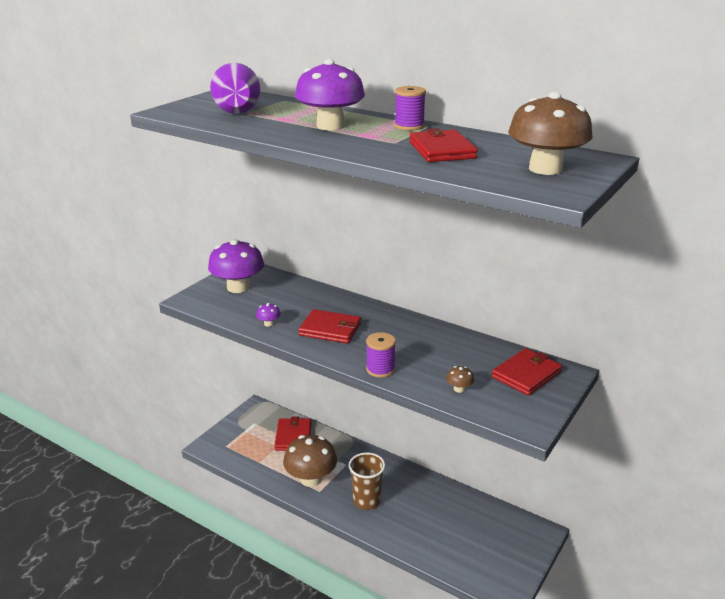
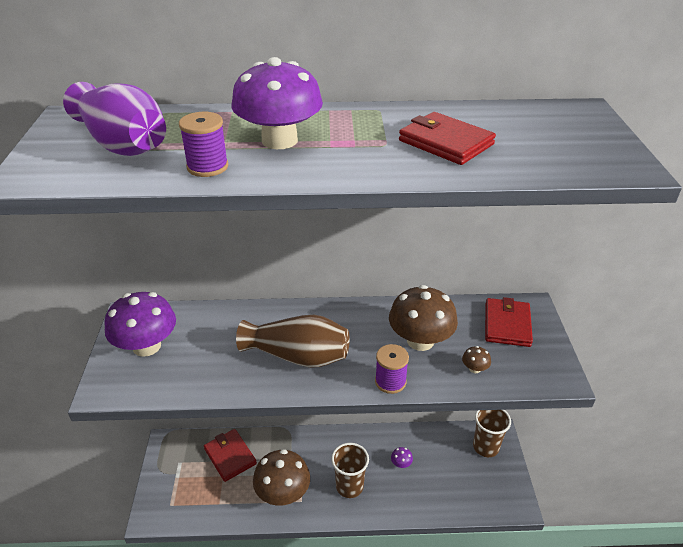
camera: 35 degrees left, 10 degrees up
purple mushroom [256,303,281,327] -> purple mushroom moved to [391,447,413,468]
red wallet [299,309,361,344] -> brown vase [236,315,350,368]
purple spool [394,86,426,131] -> purple spool moved to [179,112,229,177]
brown mushroom [508,92,593,175] -> brown mushroom moved to [389,285,458,351]
none -> brown cup [473,410,511,457]

